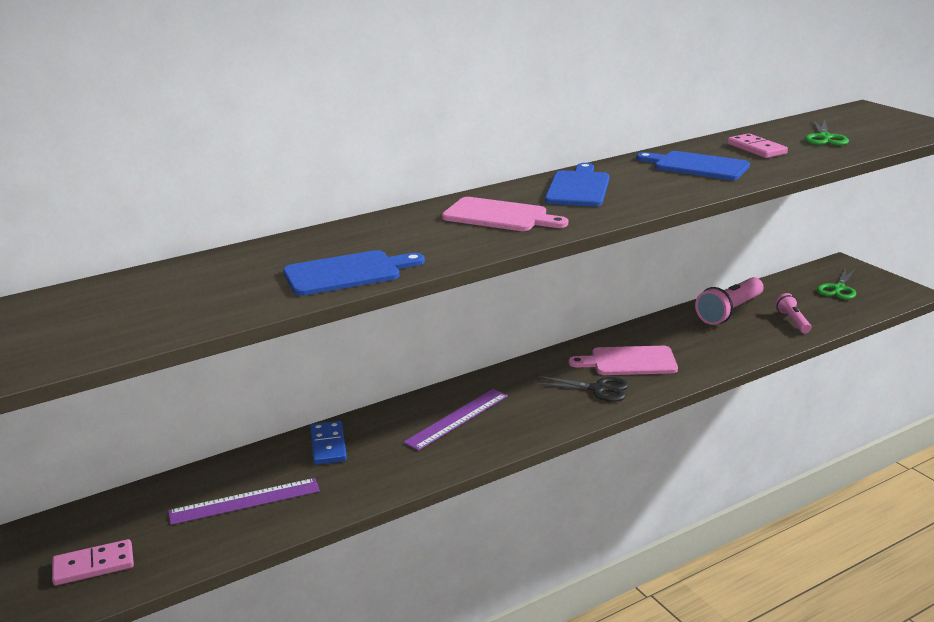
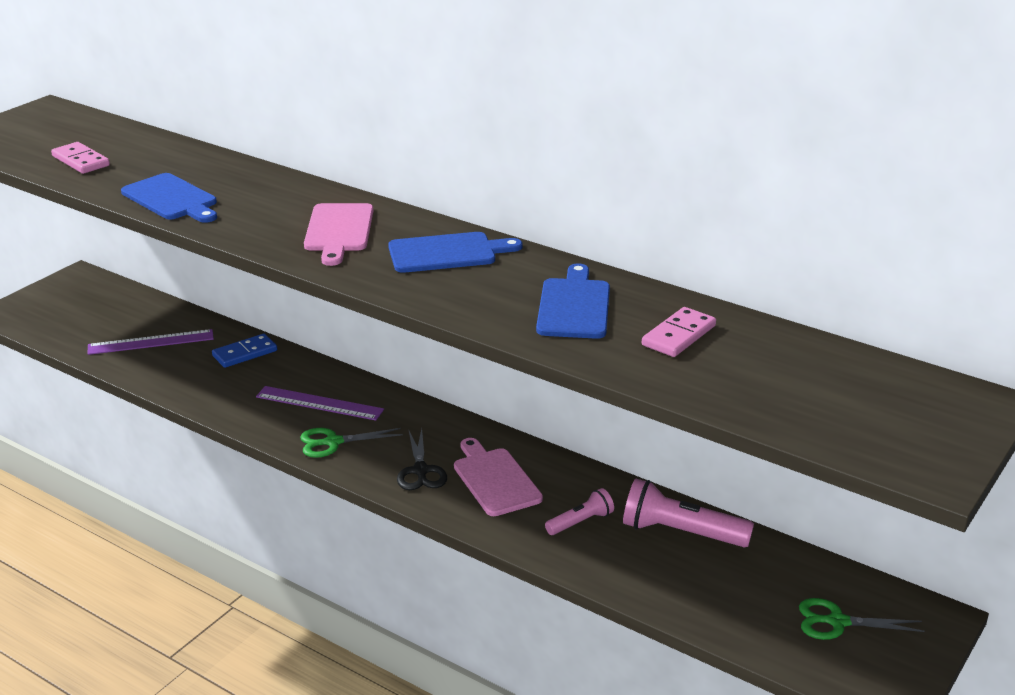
camera: 65 degrees right, 5 degrees up
pink domino [52,539,134,586] -> pink domino moved to [51,142,110,174]
purple ruler [168,478,320,525] -> purple ruler turned 60 degrees counterclockwise [87,329,214,355]
pink flashlight [775,293,811,333] -> pink flashlight moved to [545,488,614,535]
green scissors [805,119,849,146] -> green scissors moved to [300,428,403,458]

